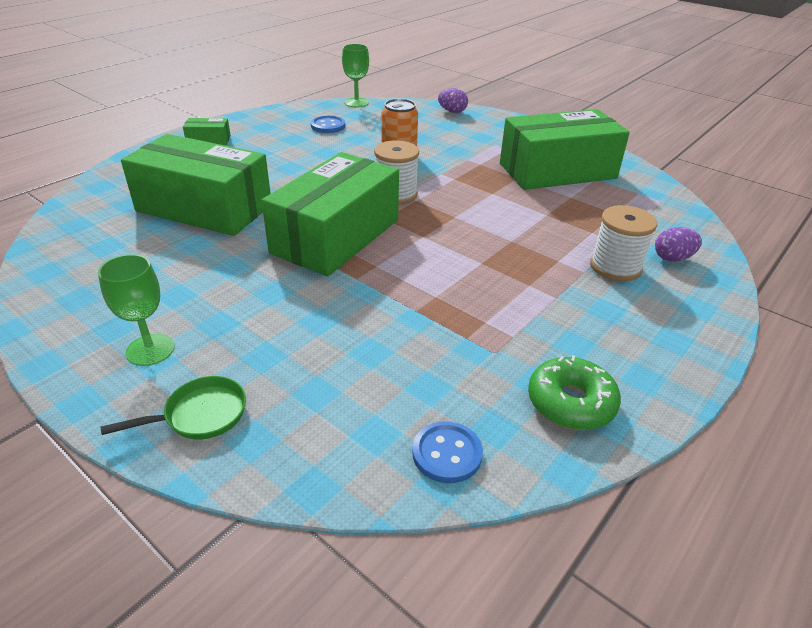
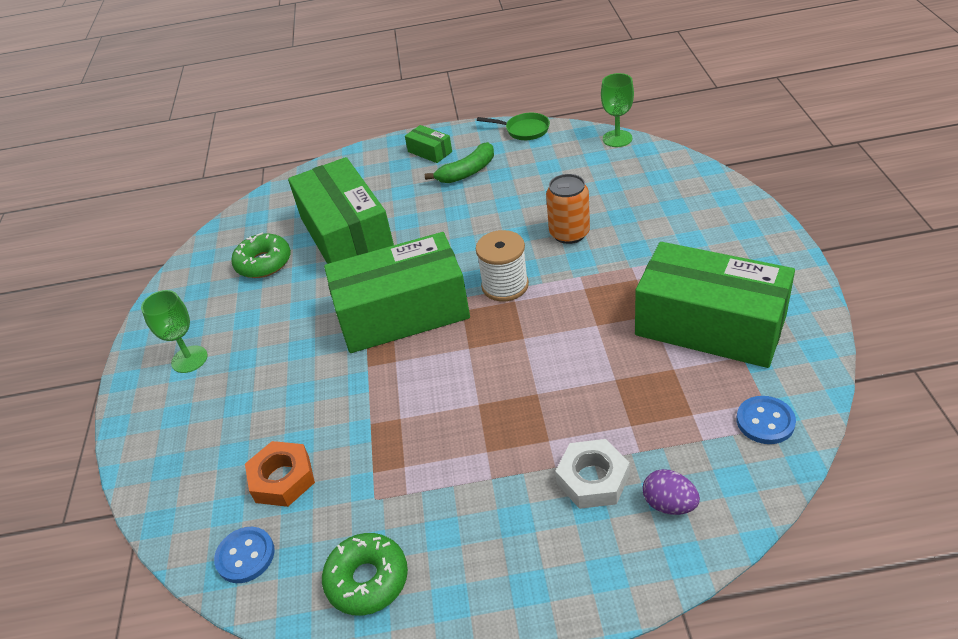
camera: 50 degrees right, 5 degrees up
green pan [101,376,246,440] -> green pan moved to [477,113,550,140]
blue button [311,116,345,133] -> blue button moved to [737,396,796,444]
purple egg [438,88,468,113] -> none
white spool [590,205,657,281] -> white nut [555,439,630,509]
none -> green donut [231,232,291,278]
none -> orange nut [245,441,315,507]
none -> green banana [425,142,494,183]

